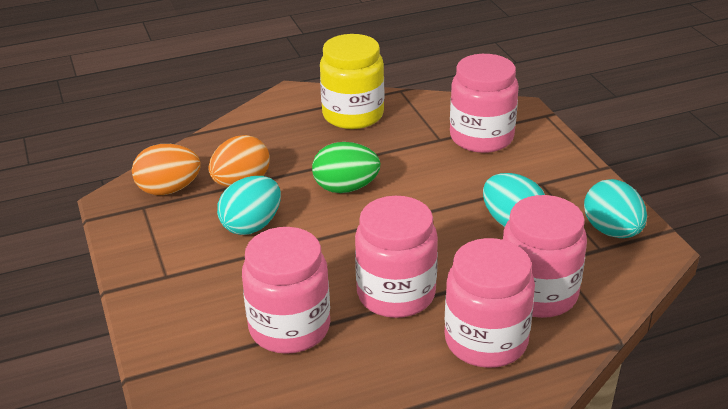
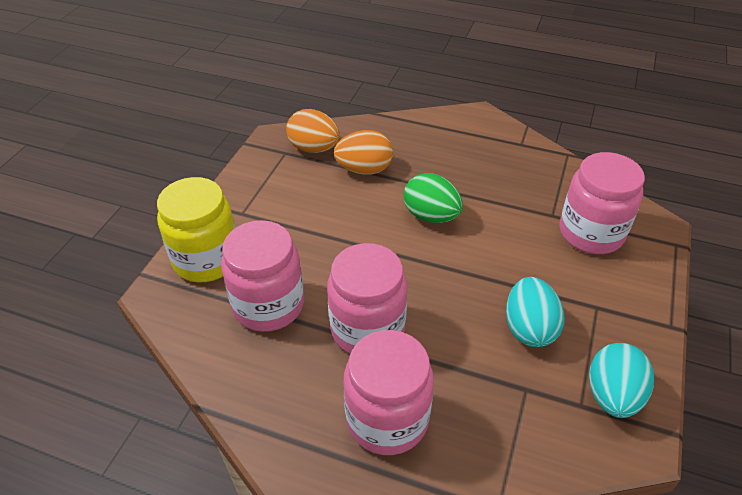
camera: 40 degrees right, 10 degrees up
turquoise egg [217,176,281,235] -> none
yellow jar [320,34,384,129] -> yellow jar moved to [157,177,235,282]
pink jar [503,195,587,318] -> none

